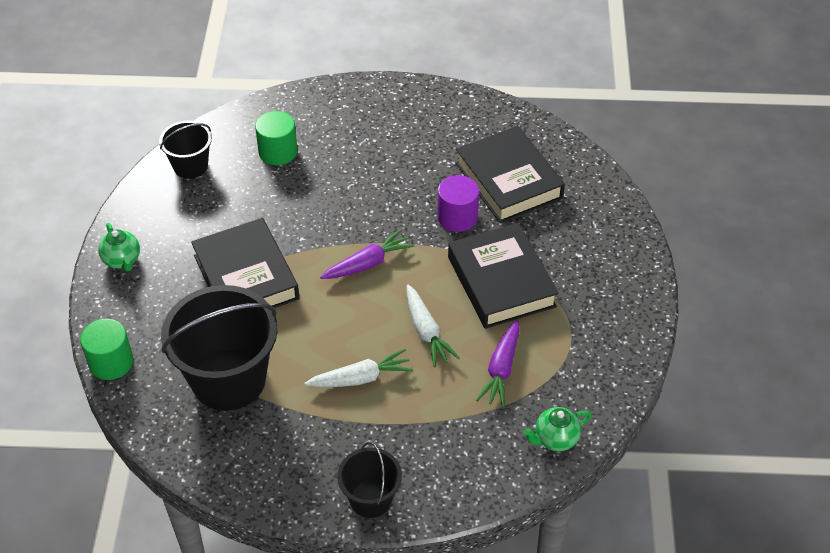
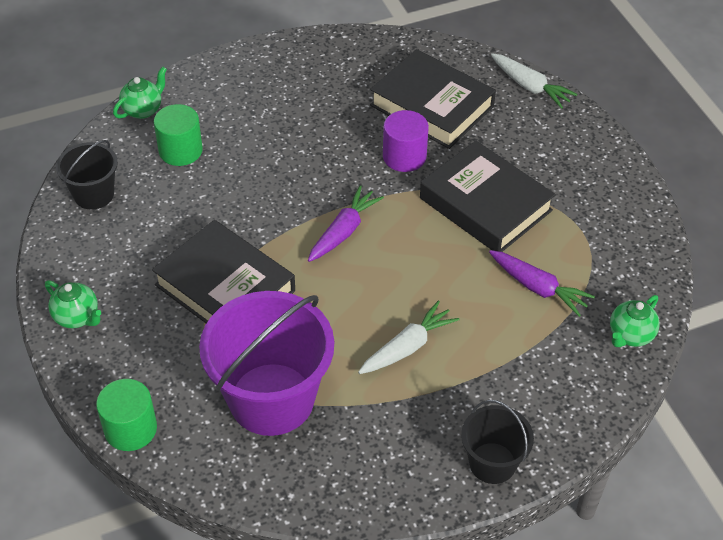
camera: 25 degrees left, 0 degrees up
black bucket [161,285,278,411] -> purple bucket [199,291,334,436]
white carrot [407,284,460,367] -> white carrot moved to [491,53,578,109]
purple carrot [476,320,520,408] -> purple carrot turned 45 degrees counterclockwise [489,250,595,317]
none -> green teapot [113,66,167,119]

